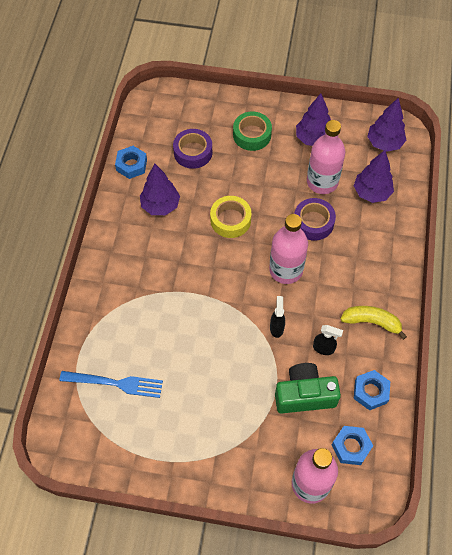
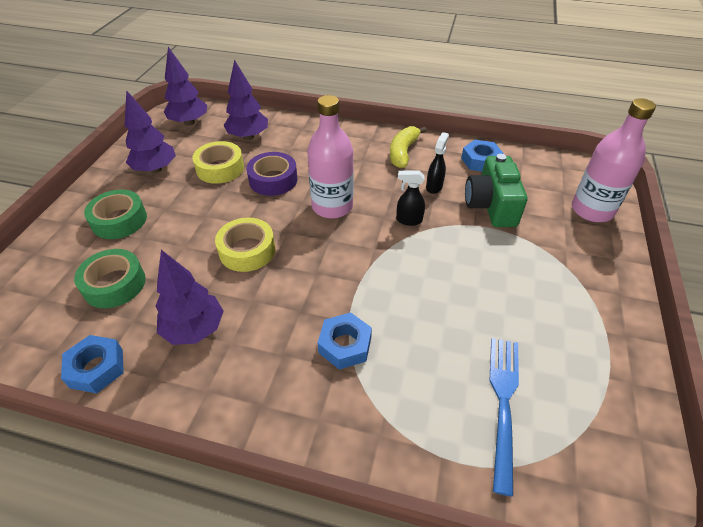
camera: 85 degrees left, 15 degrees down
purple tape [173,129,212,169] -> green tape [74,249,146,308]
pink bottle [307,120,345,194] -> yellow tape [192,141,244,184]
blue nut [332,426,373,465] -> blue nut moved to [318,313,372,370]

